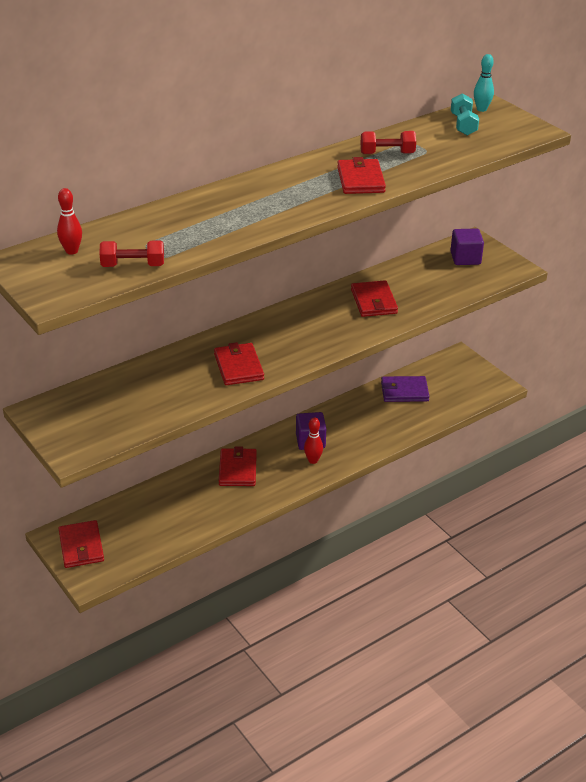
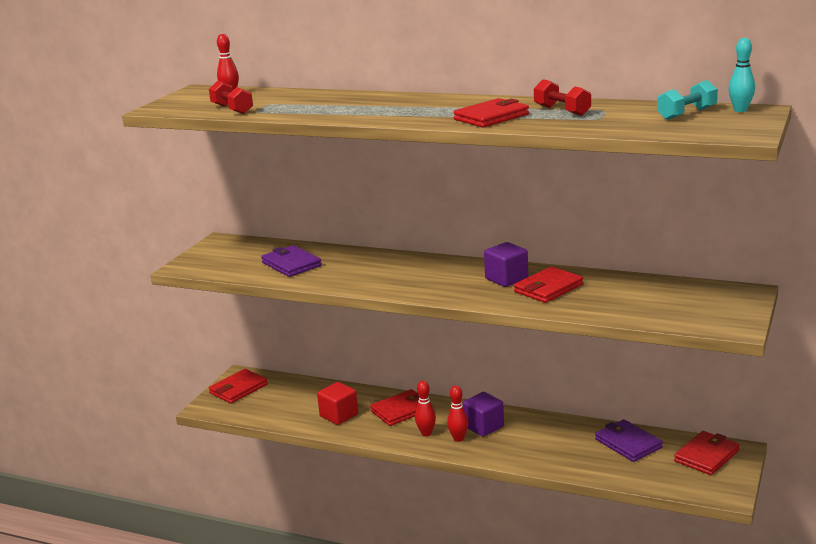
camera: 60 degrees right, 15 degrees down
red wallet [214,342,264,385] -> red wallet moved to [674,431,740,475]
purple cube [450,228,484,265] -> purple cube moved to [484,242,528,287]
none -> purple wallet [261,245,322,277]
none -> red cube [317,382,358,425]
none -> red bowling pin [415,381,436,436]

